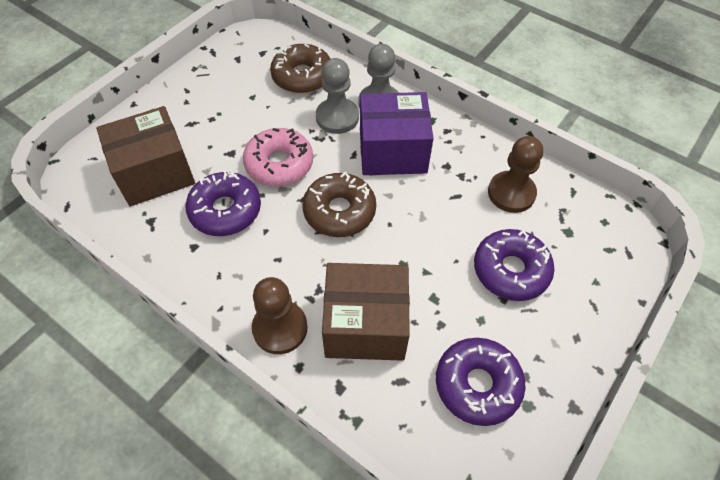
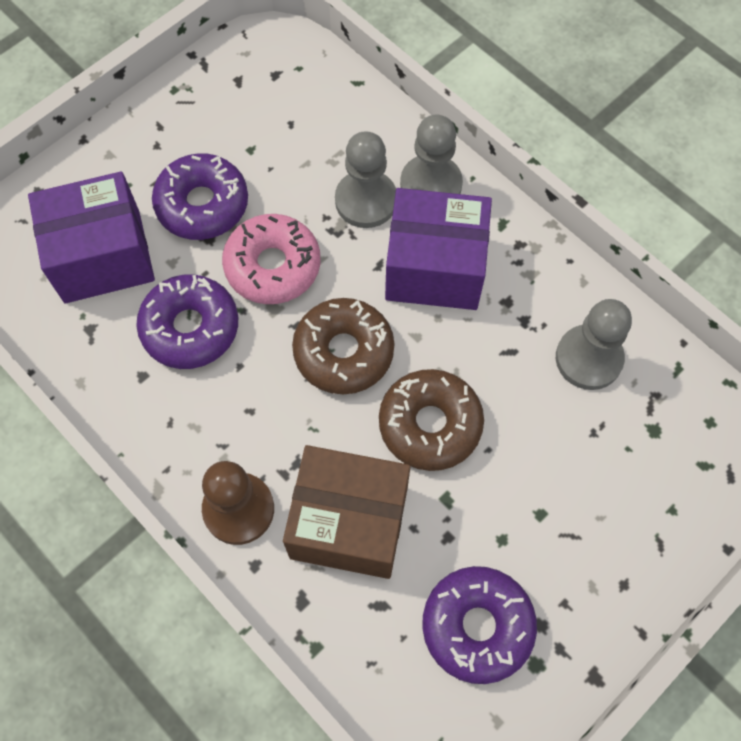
camera: 10 degrees right, 10 degrees up
brown box [96,106,195,207] -> purple box [28,171,155,303]
brown donut [270,43,330,93] -> brown donut moved to [379,369,484,471]
purple donut [474,229,554,301] -> purple donut moved to [152,153,248,240]
brown pawn [488,136,543,213] -> grey pawn [556,299,632,390]

